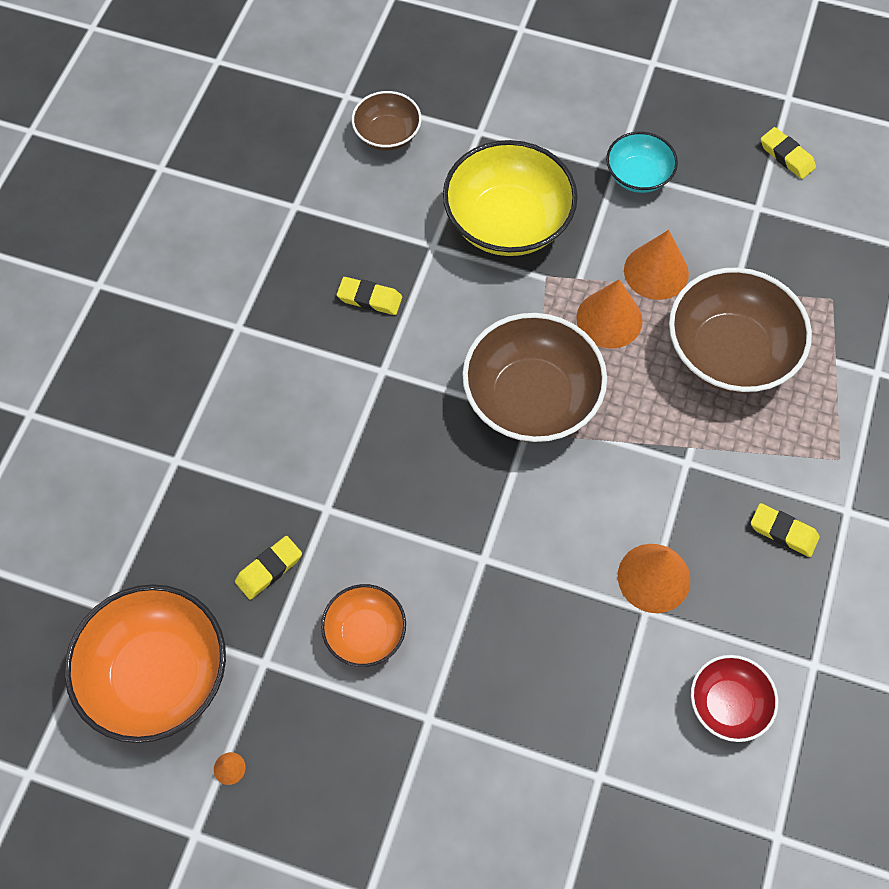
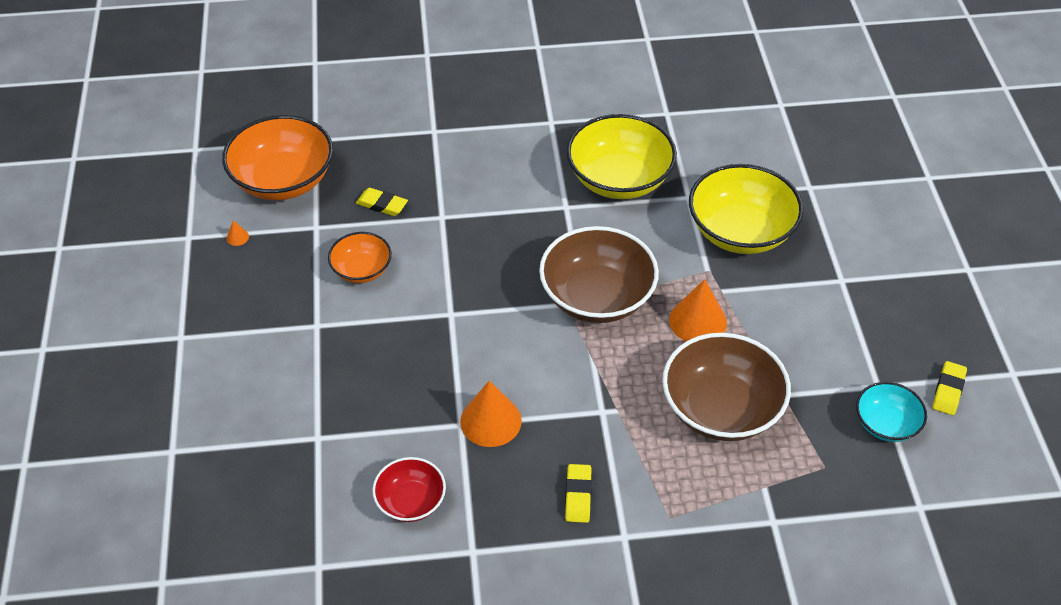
camera: 65 degrees right, 15 degrees down
yellow eraser [337,277,402,315] -> yellow bowl [567,114,677,199]
brown bowl [352,91,422,151] -> none
turquoise bowl [606,132,678,193] -> turquoise bowl moved to [856,382,927,442]
orange cone [624,230,689,300] -> none

